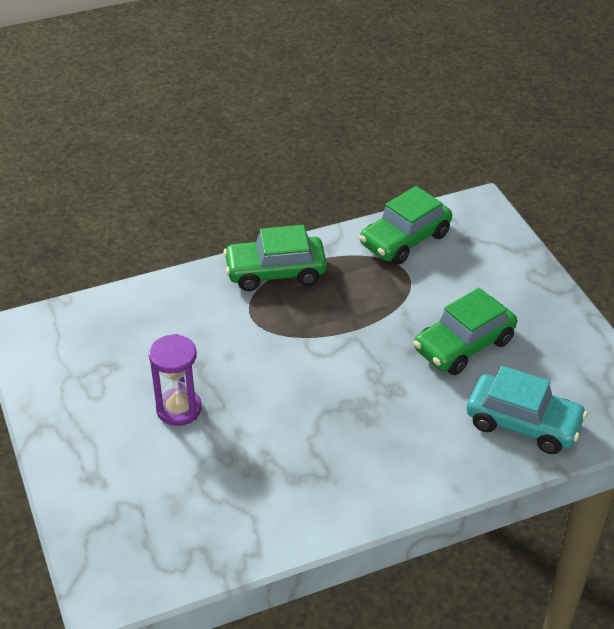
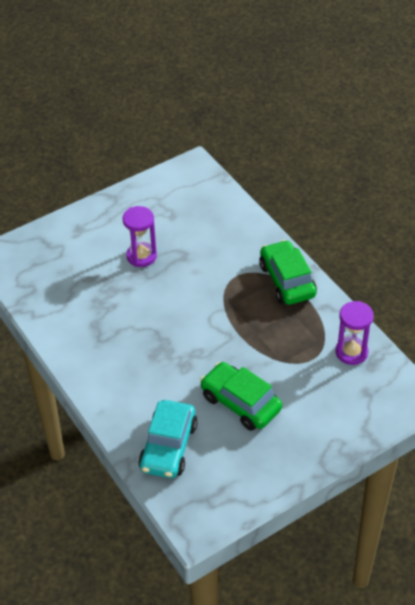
camera: 80 degrees right, 5 degrees up
green car [359,186,452,265] -> purple hourglass [336,301,374,365]

